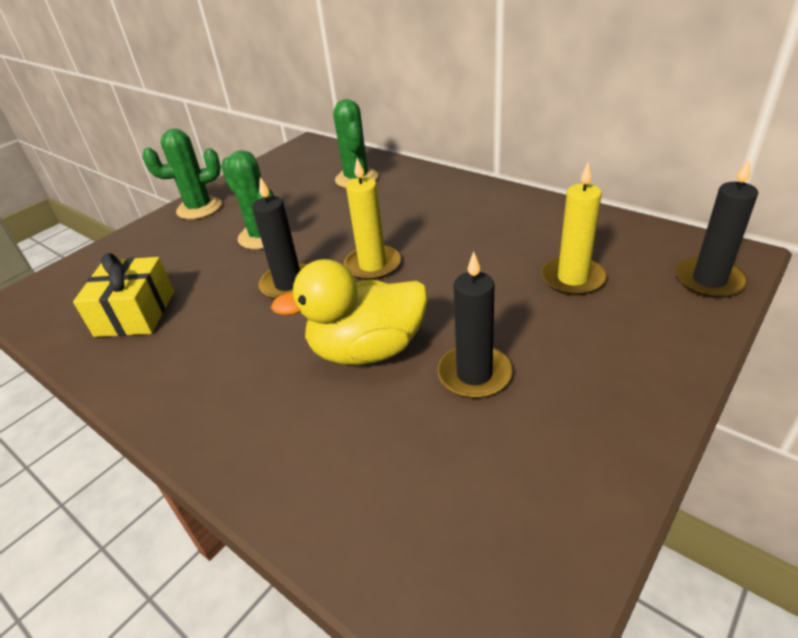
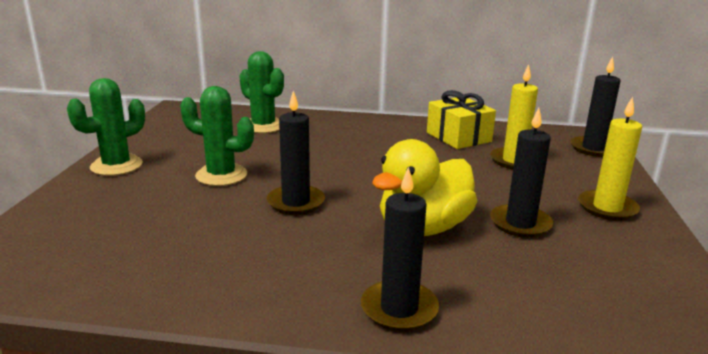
camera: 35 degrees left, 15 degrees down
yellow gift [73,253,174,337] -> yellow gift moved to [427,90,496,149]
yellow candle [344,158,401,280] -> yellow candle moved to [578,97,642,220]
none -> black candle [361,167,439,331]

